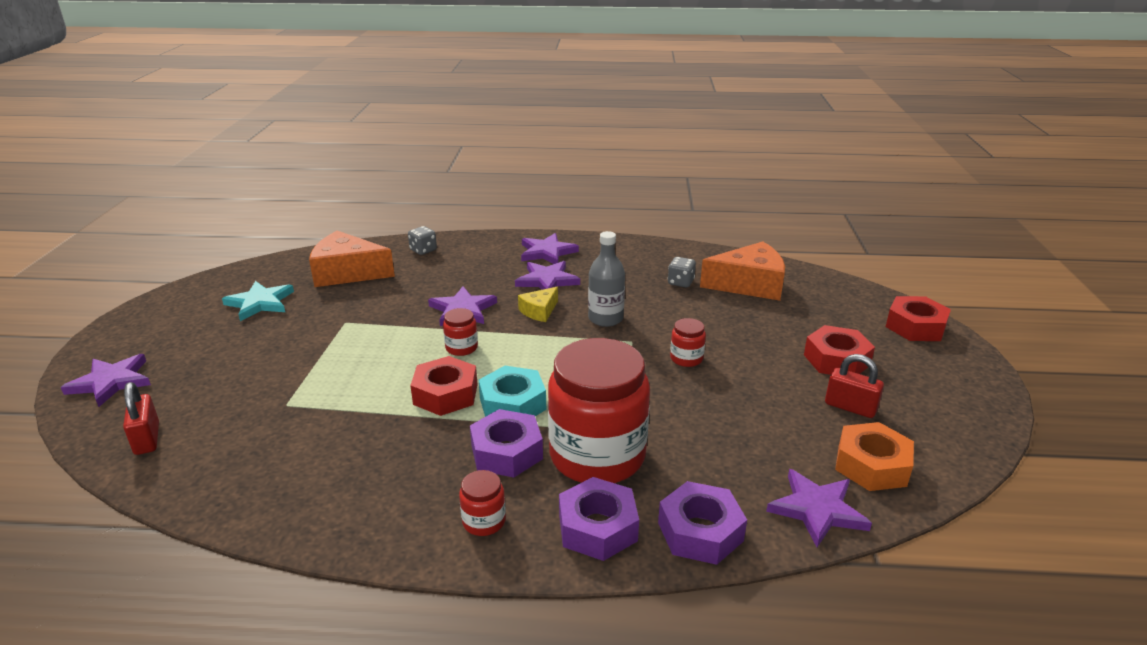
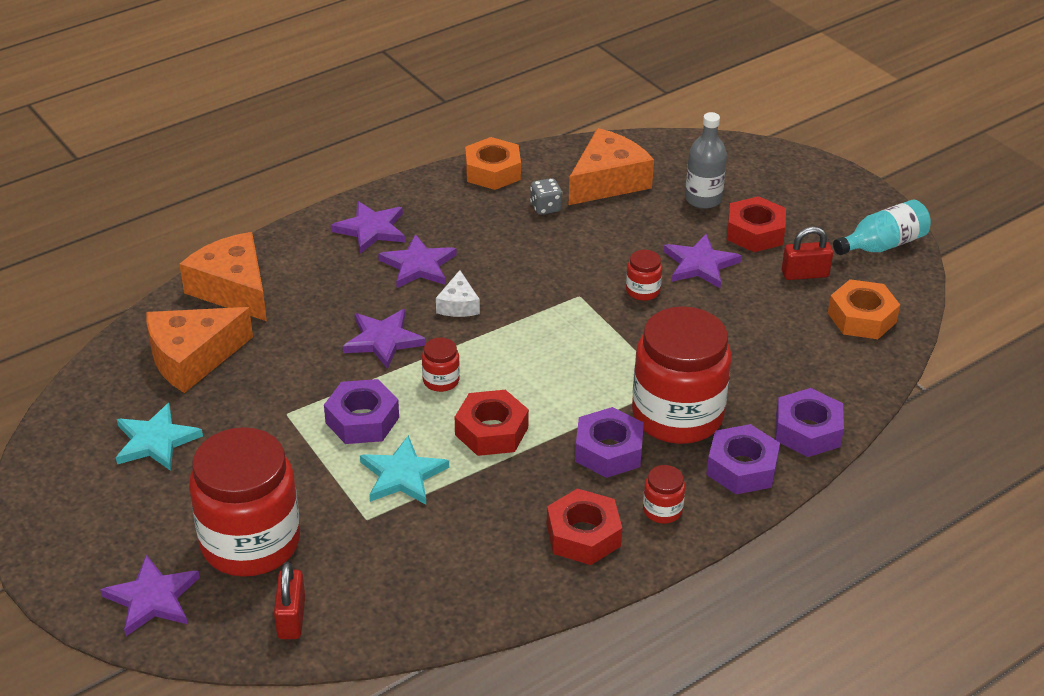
camera: 40 degrees left, 10 degrees up
red padlock [123,382,159,455] -> red padlock turned 60 degrees clockwise [274,562,305,639]
grey dice [408,226,437,255] -> orange cheese [180,232,267,321]
turquoise nut [479,366,546,417] -> none
yellow cheese [518,287,558,322] -> white cheese [436,270,480,317]
grey bottle [588,231,625,327] -> grey bottle moved to [685,112,727,209]
purple star [766,469,872,547] -> purple star moved to [664,234,741,288]
red nut [886,296,951,341] -> red nut moved to [547,488,622,565]
none -> red jar [189,427,300,577]
none -> purple nut [324,379,399,444]
none -> turquoise star [360,435,449,505]
none -> orange nut [465,137,521,190]
none -> turquoise bottle [833,200,931,255]

